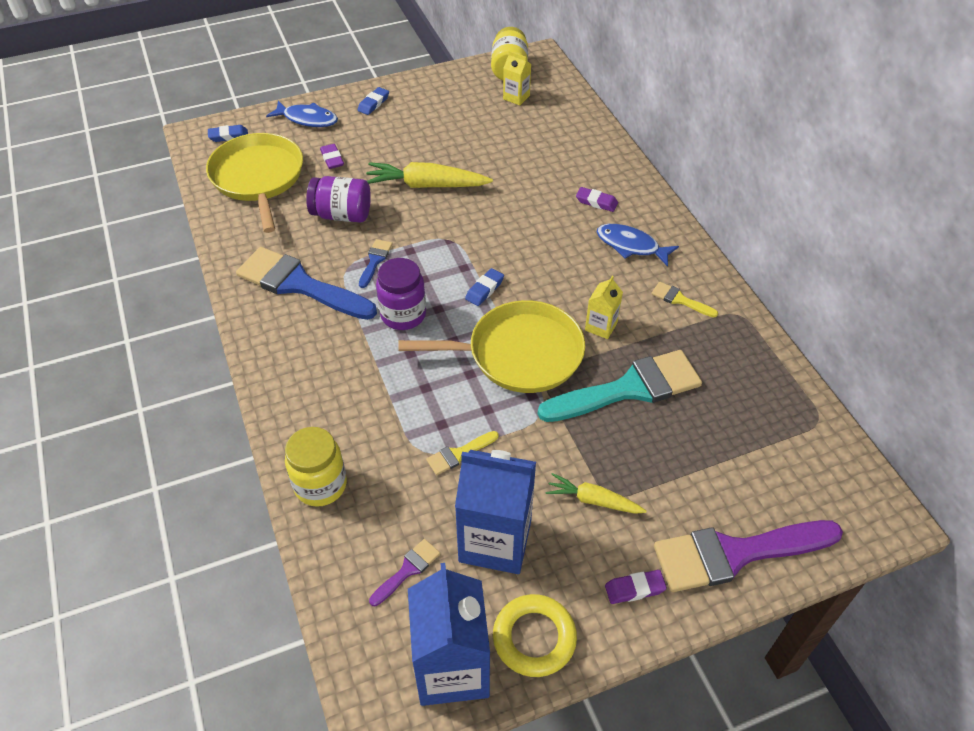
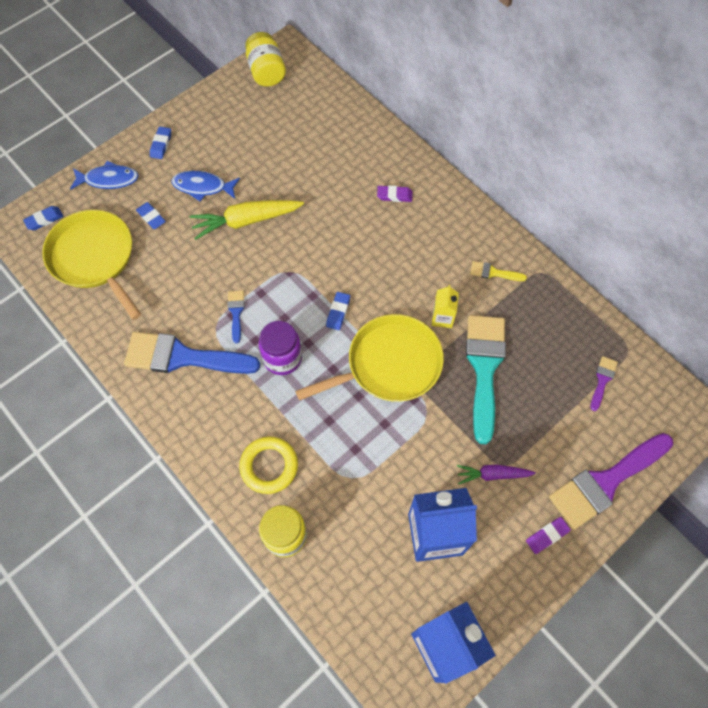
camera: 20 degrees left, 15 degrees up
purple jar [306,176,371,223] -> none
purple eraser [320,144,344,169] -> blue eraser [136,202,166,229]
purple brush [369,539,440,606] -> purple brush moved to [590,356,618,411]
yellow brush [426,431,499,475] -> none
yellow ring [493,594,577,677] -> yellow ring moved to [239,437,298,494]
yellow carton [503,51,531,105] -> none
turquoise brush [538,350,702,422] -> turquoise brush turned 45 degrees counterclockwise [466,315,506,444]
yellow carrot [546,473,646,514] -> purple carrot [457,465,536,484]
blue fish [597,224,679,267] -> blue fish moved to [171,171,240,201]

